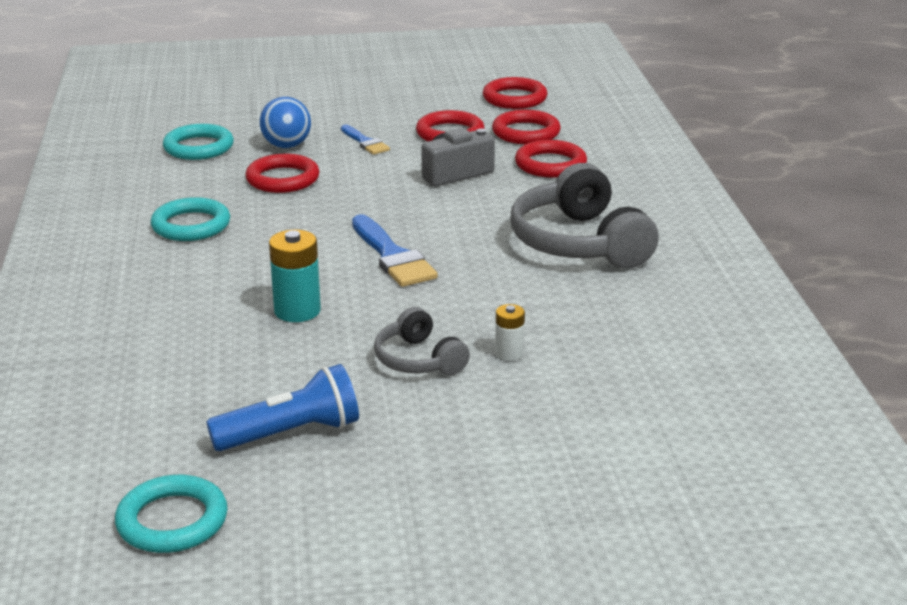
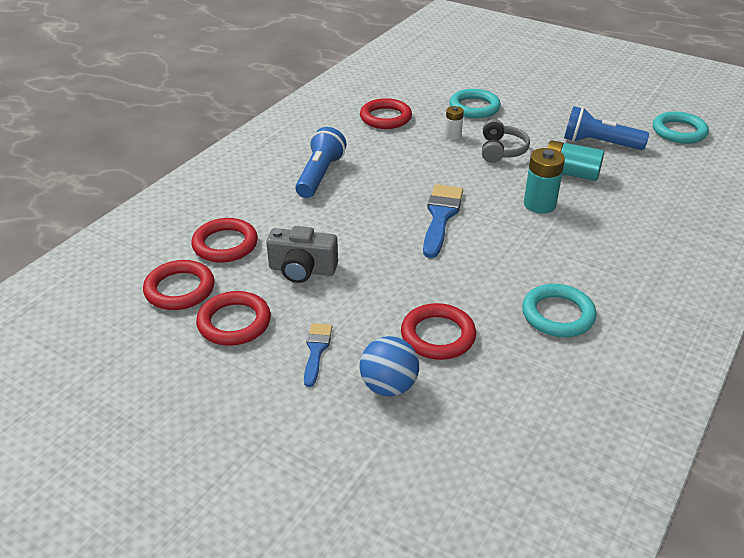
camera: 140 degrees left, 10 degrees up
turquoise ring [163,124,234,160] -> turquoise ring moved to [449,89,501,118]
red ring [483,77,547,109] -> red ring moved to [360,98,412,129]
grey headphones [510,163,659,269] -> blue flashlight [295,127,347,198]
none -> turquoise battery [547,140,604,181]

